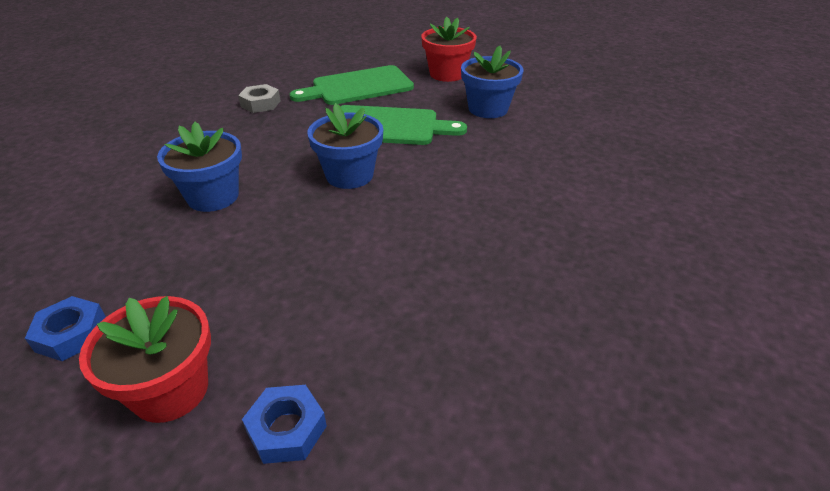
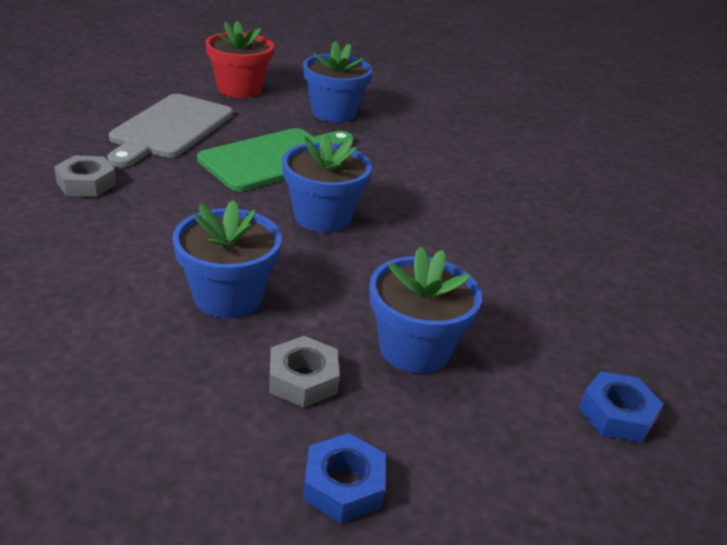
camera: 50 degrees left, 5 degrees down
red flower pot [79,296,211,423] -> none
green cutting board [290,65,414,105] -> grey cutting board [107,94,233,167]
none -> grey nut [269,336,339,408]
none -> blue flower pot [369,246,482,374]

